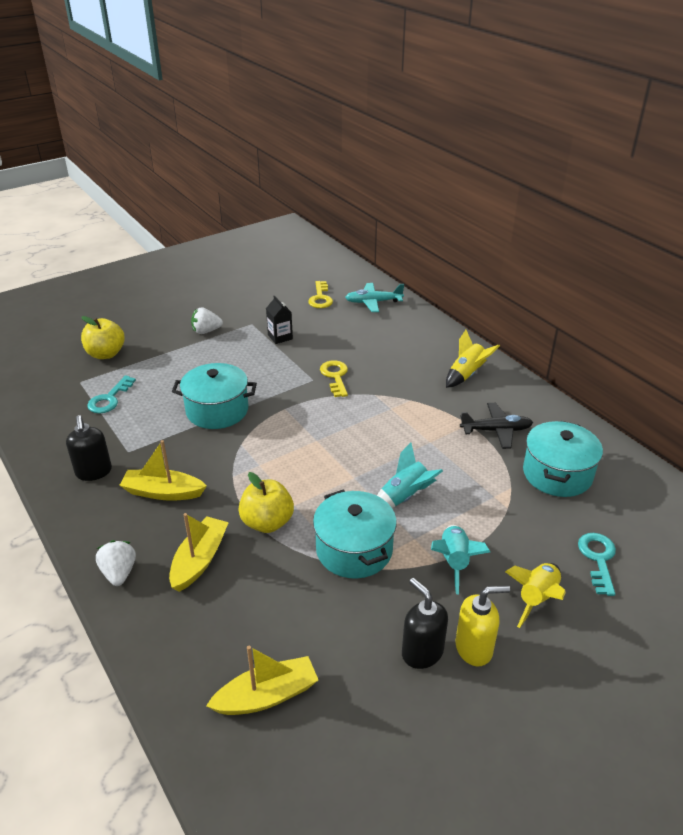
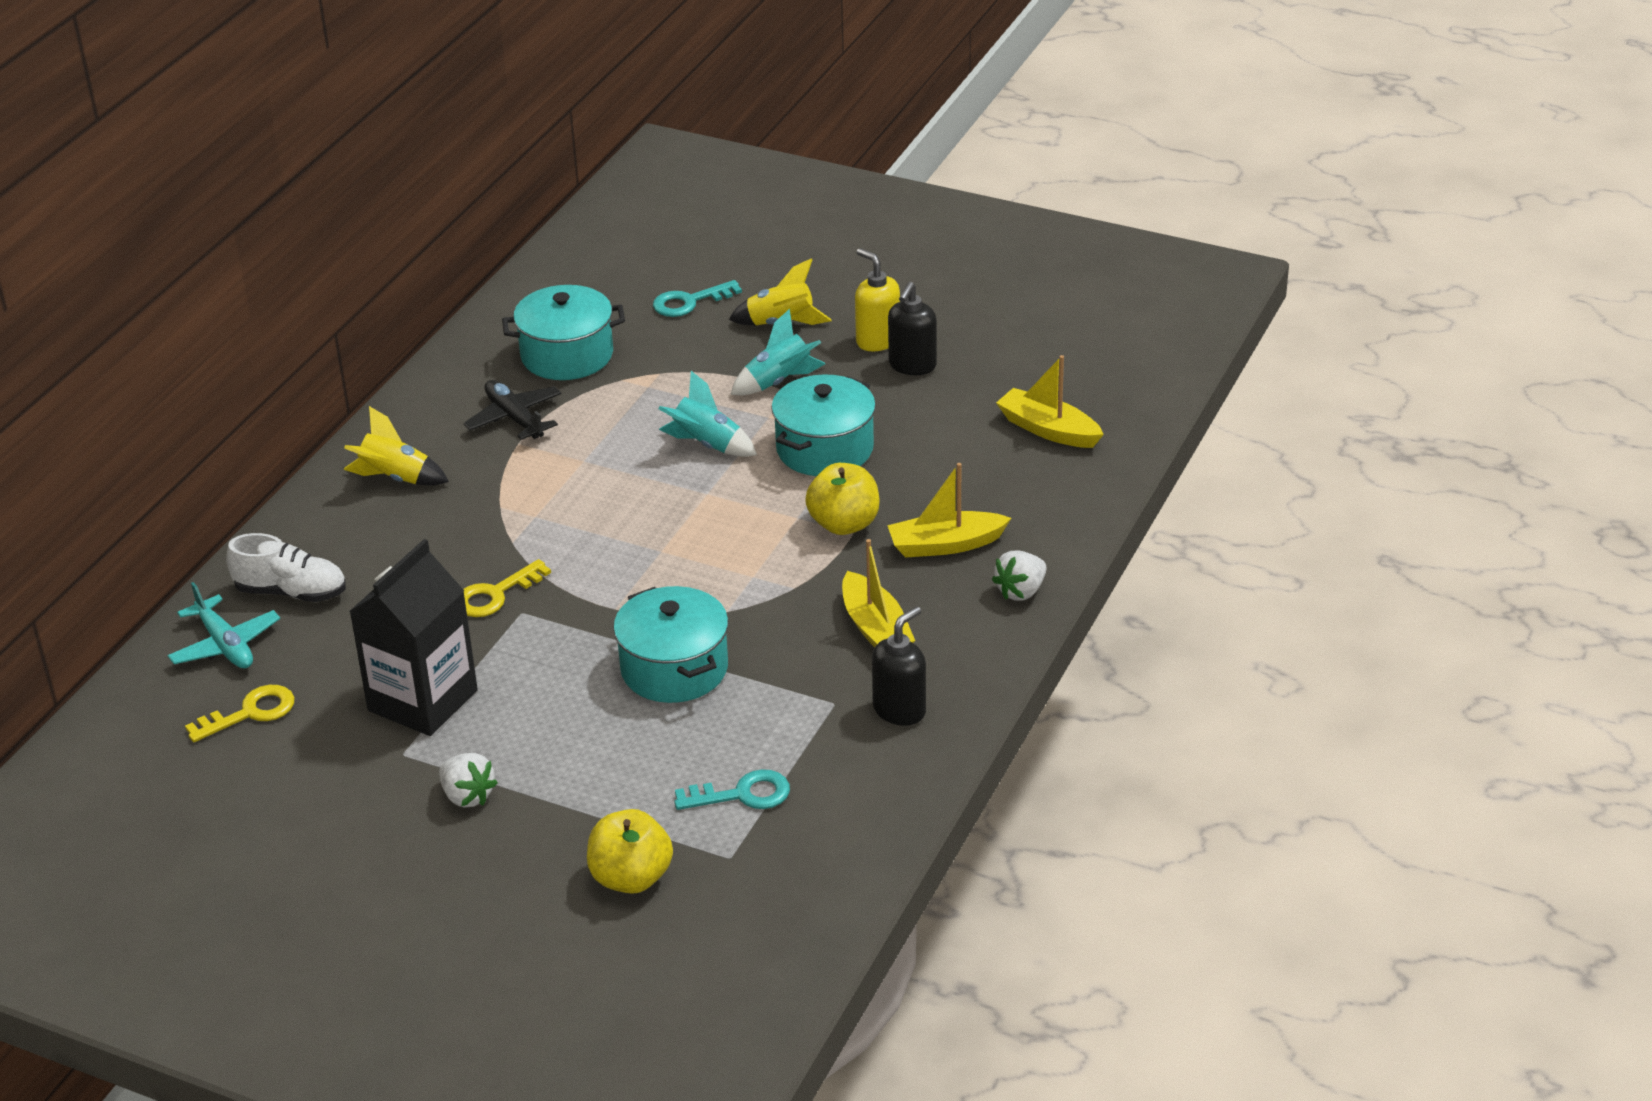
camera: 120 degrees left, 0 degrees up
black carton [266,296,293,344] -> black carton [349,539,478,736], size x2.11
none -> white shoe [226,533,346,602]

